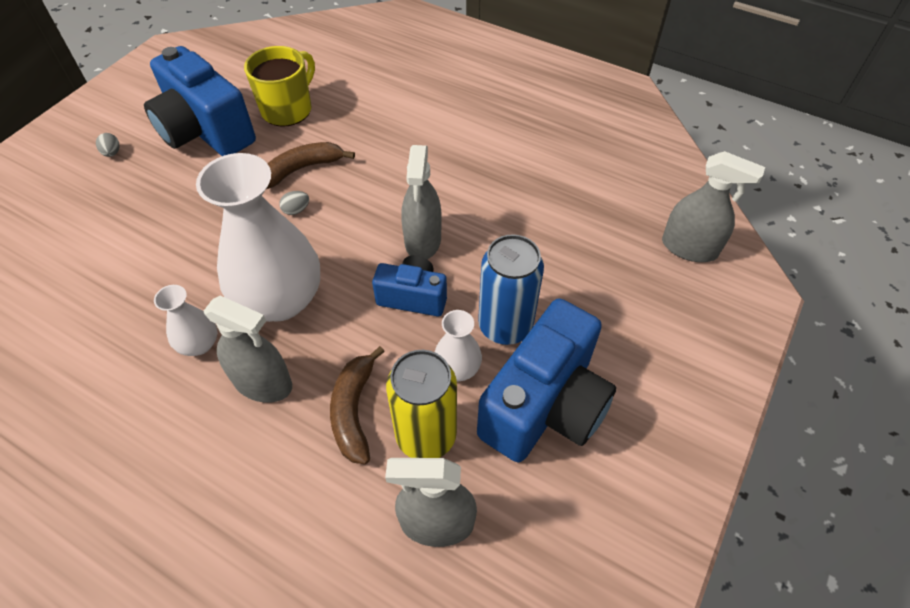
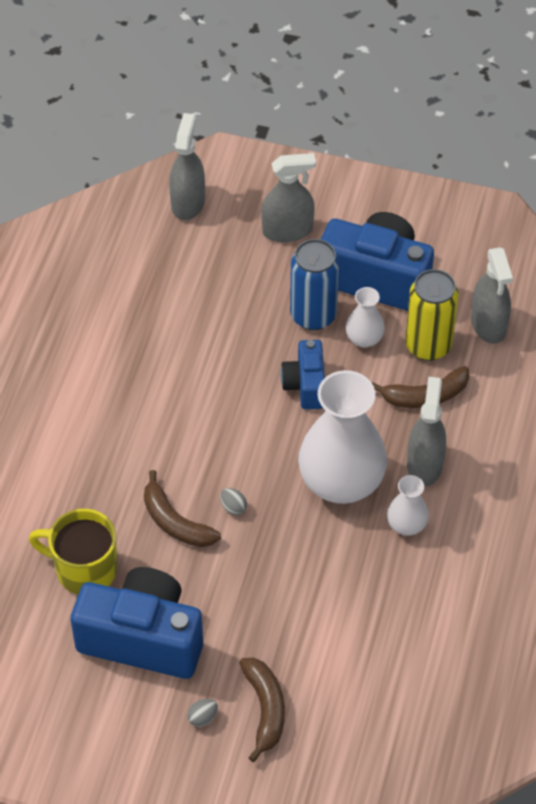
camera: 105 degrees left, 0 degrees up
blue camera [144,46,256,156] -> blue camera turned 105 degrees counterclockwise [71,567,203,679]
grey spray bottle [401,145,442,259] -> grey spray bottle moved to [261,153,316,243]
none -> brown banana [239,658,285,762]

